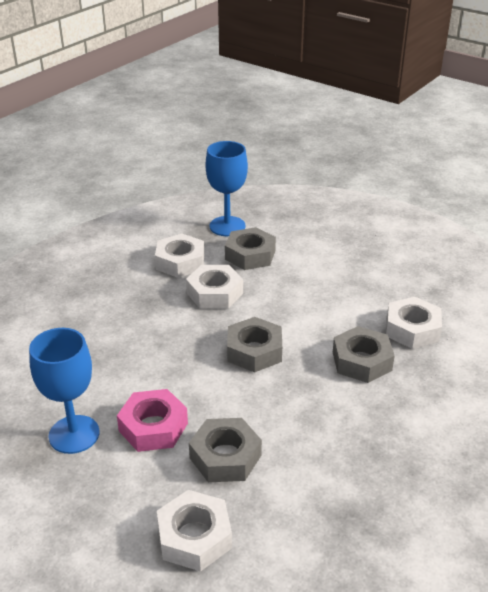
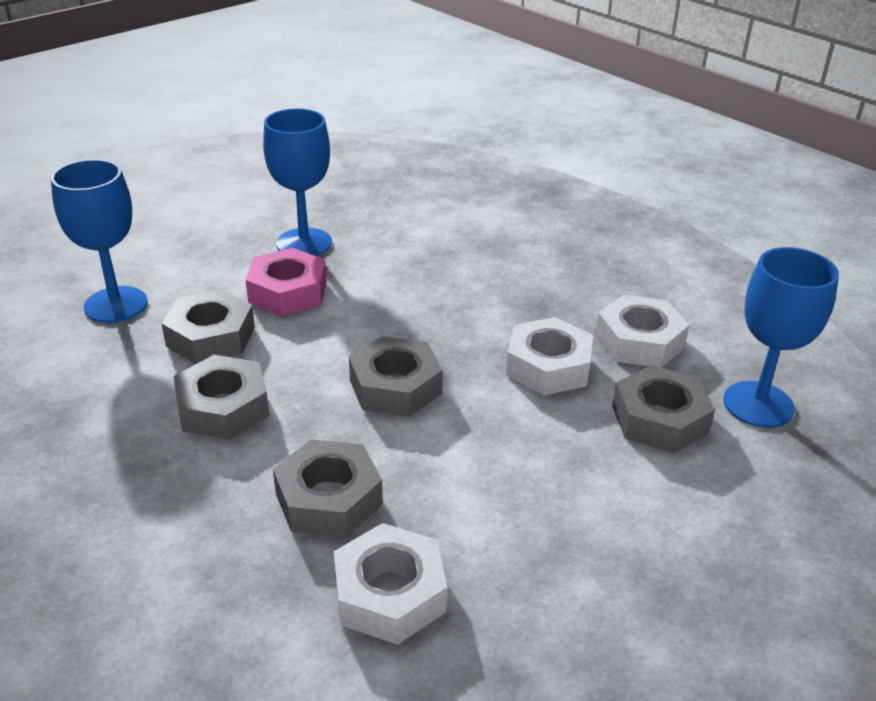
camera: 100 degrees right, 0 degrees up
white nut [157,490,232,572] -> blue goblet [51,159,148,323]
none -> grey nut [174,355,270,440]

